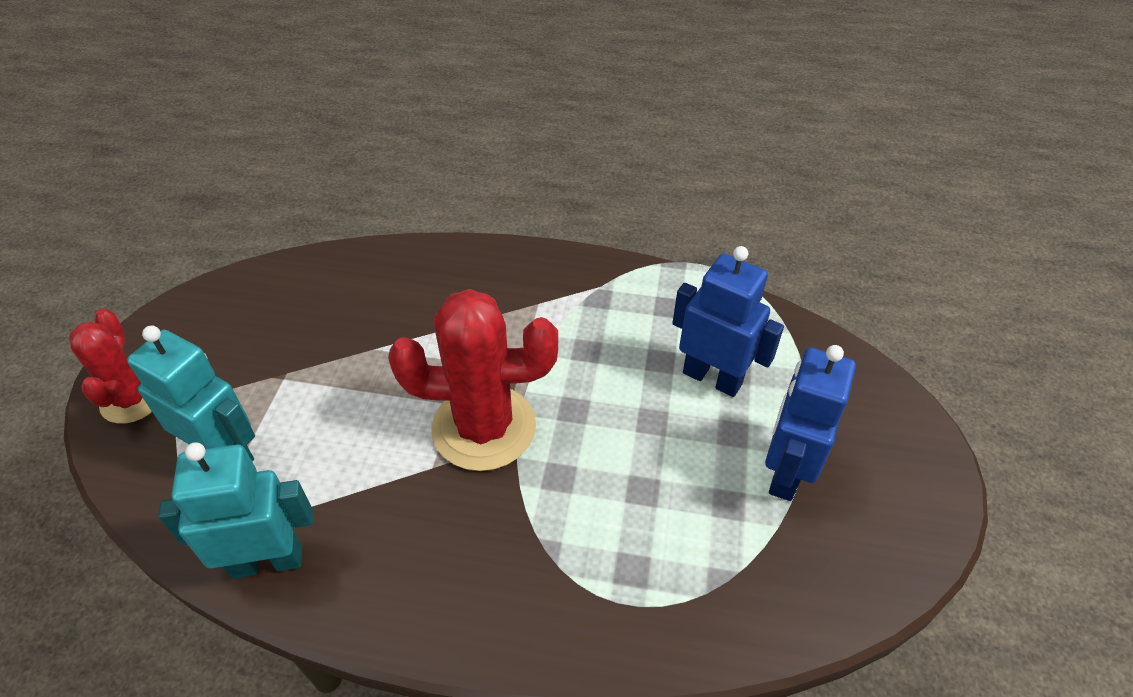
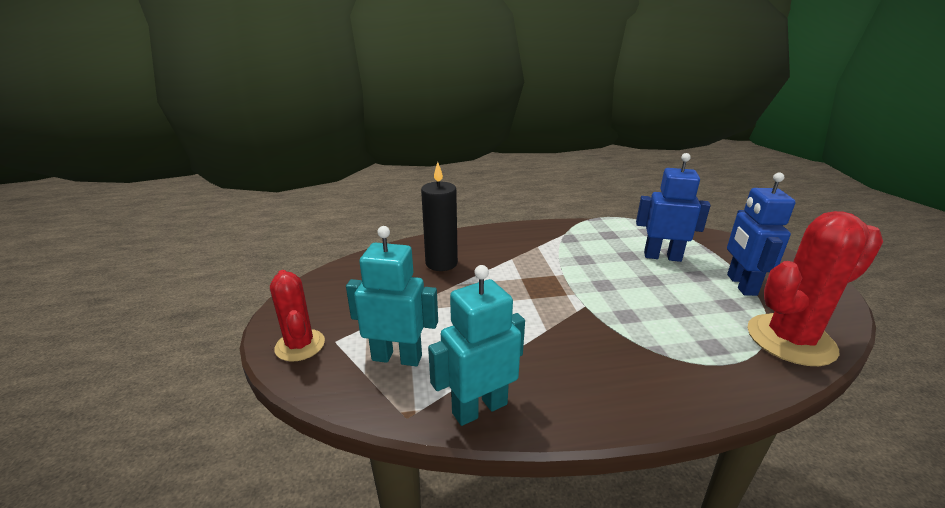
camera: 20 degrees left, 20 degrees down
red cactus [388,289,558,471] -> red cactus moved to [747,211,883,366]
none -> black candle [421,162,458,271]

